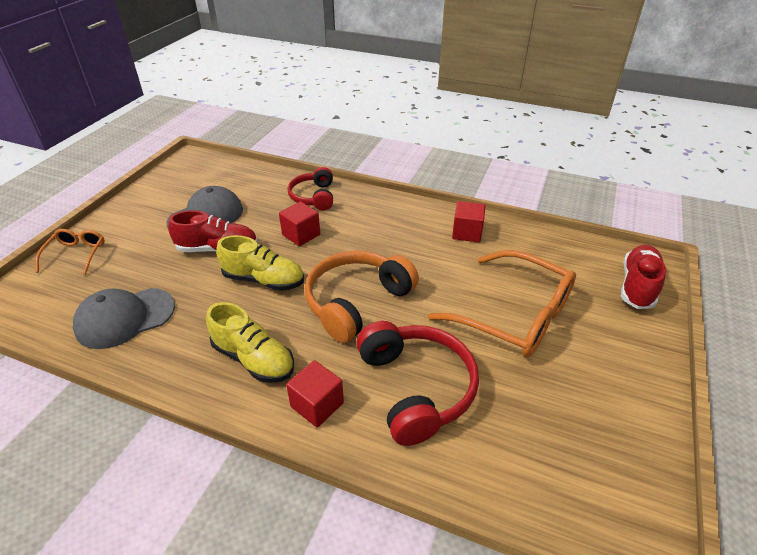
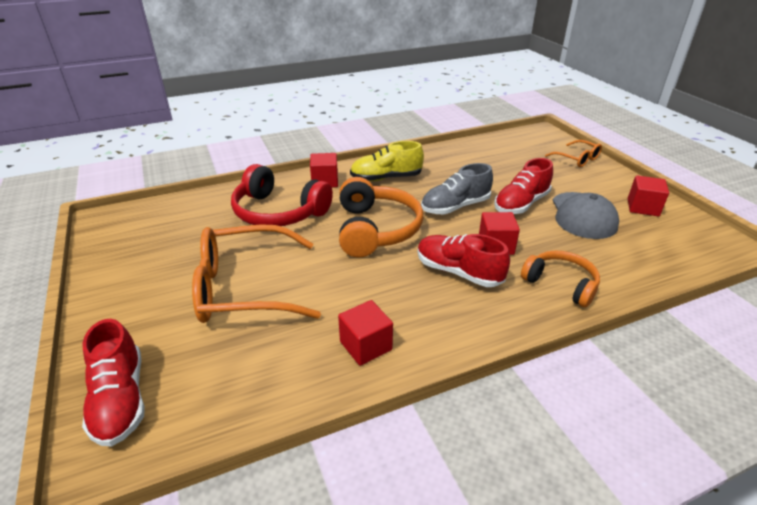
camera: 135 degrees right, 5 degrees down
grey cap [73,288,175,349] -> none
yellow shoe [216,235,304,291] -> grey shoe [421,163,493,214]
red headphones [288,167,333,210] -> orange headphones [521,251,600,307]
none -> red shoe [418,234,510,287]
none -> red cube [628,176,669,216]

